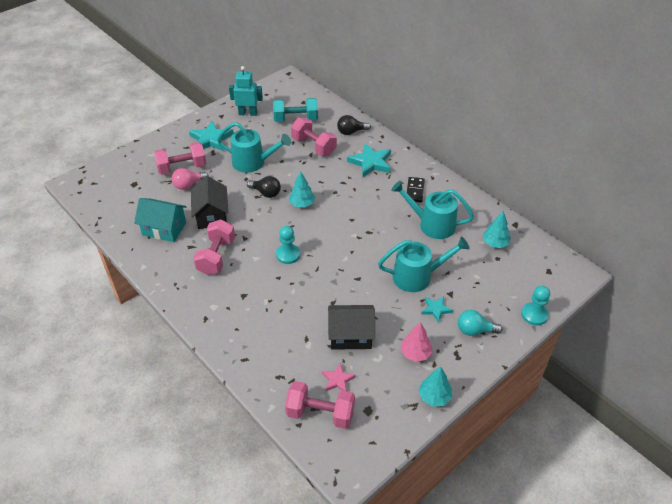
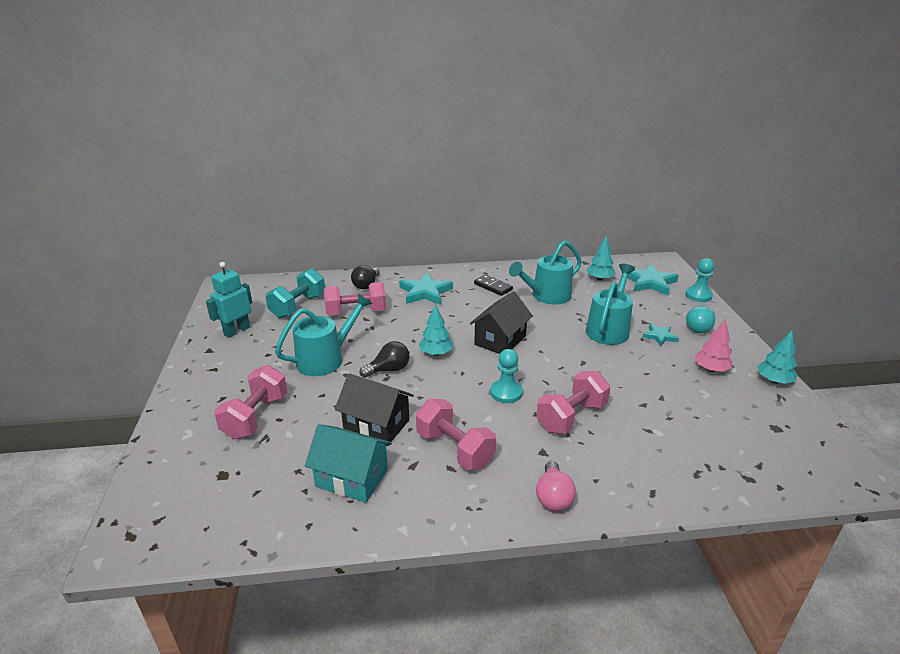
camera: 55 degrees left, 15 degrees down
turquoise house [134,198,187,242] -> turquoise house turned 60 degrees clockwise [305,424,392,503]
pink light bulb [172,168,209,190] -> pink light bulb moved to [536,461,576,511]
turquoise star [189,121,234,151] -> turquoise star moved to [627,264,679,295]
pink dumbbell [285,381,355,429] -> pink dumbbell moved to [536,371,610,434]
pink star [322,363,356,391] -> none
black house [328,305,375,350] -> black house moved to [470,291,533,354]

